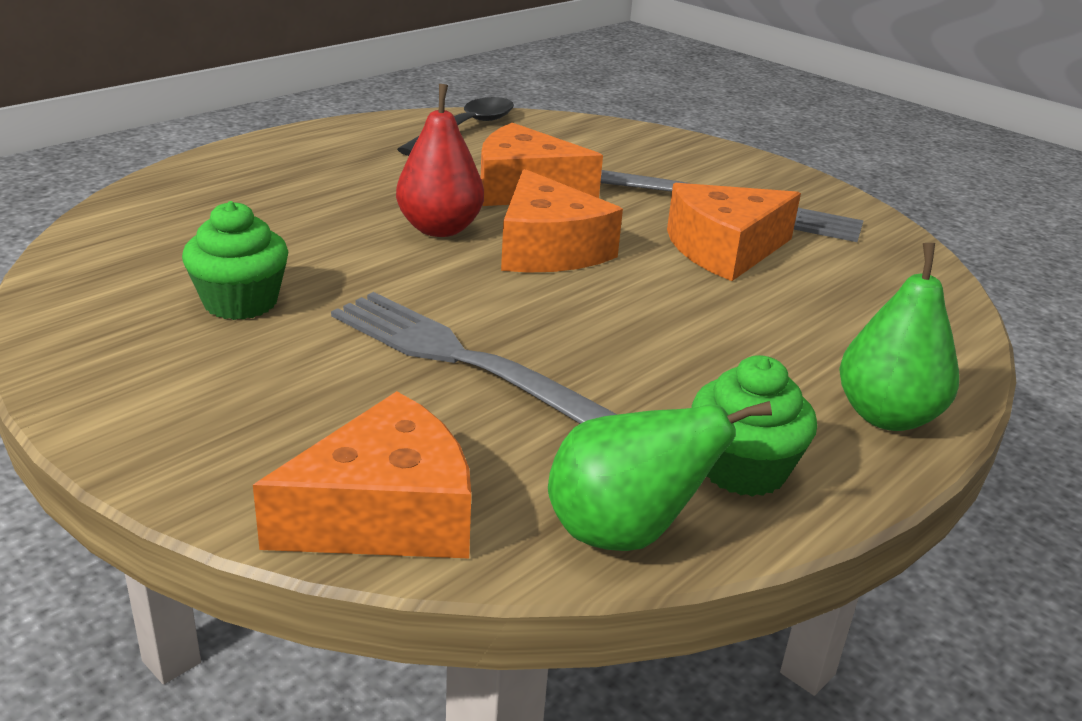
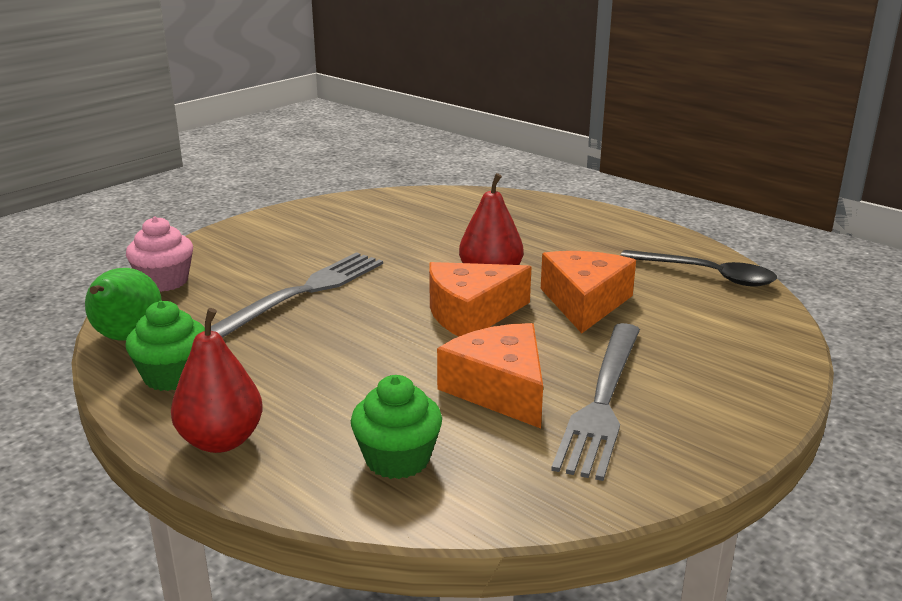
camera: 90 degrees right, 5 degrees down
green cupcake [182,201,288,320] -> green cupcake moved to [351,375,442,479]
orange cheese [253,391,471,558] -> pink cupcake [126,216,193,292]
green pear [839,243,959,431] -> red pear [171,308,263,453]

